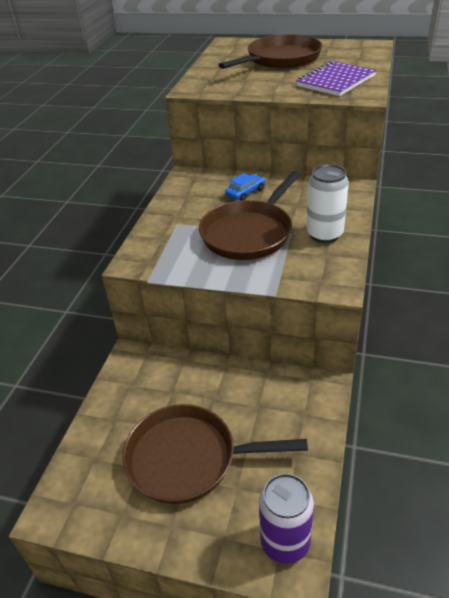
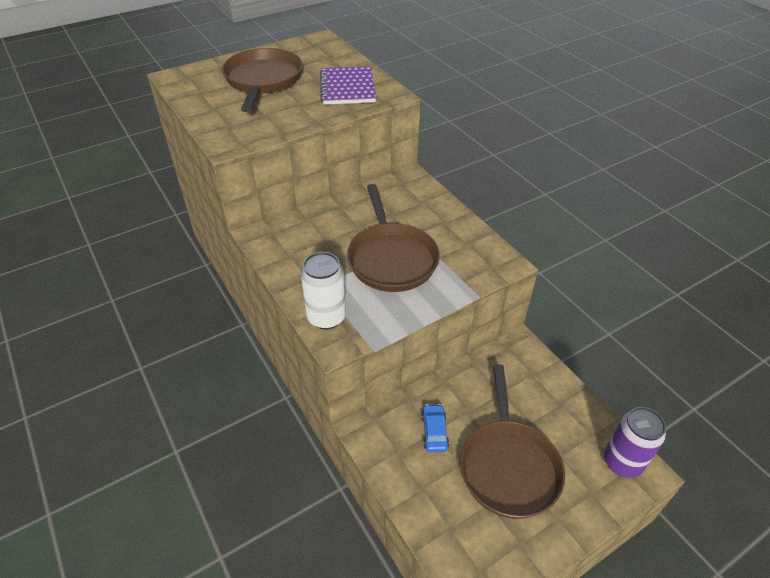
camera: 50 degrees left, 5 degrees up
brown pan [122,404,308,504] -> brown pan turned 45 degrees counterclockwise [460,364,565,519]
blue car [225,173,265,200] -> blue car moved to [421,404,449,452]
white can [307,164,349,243] -> white can moved to [301,252,346,330]

